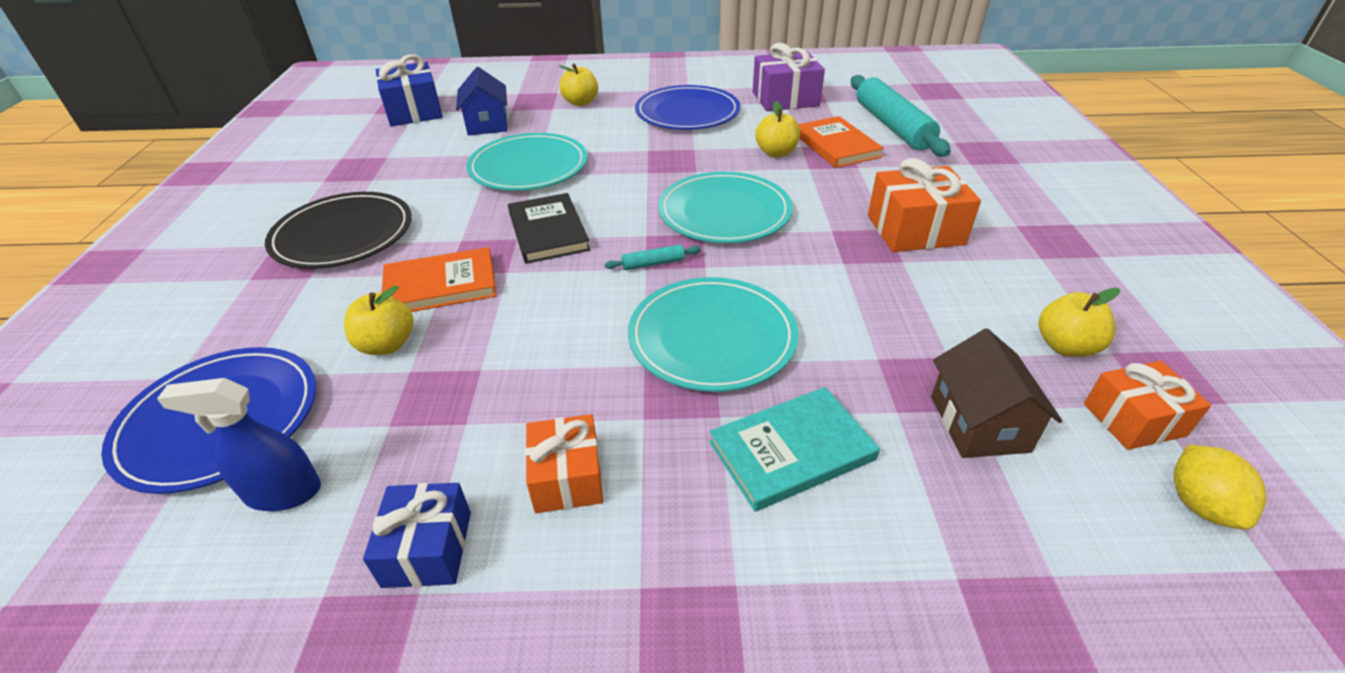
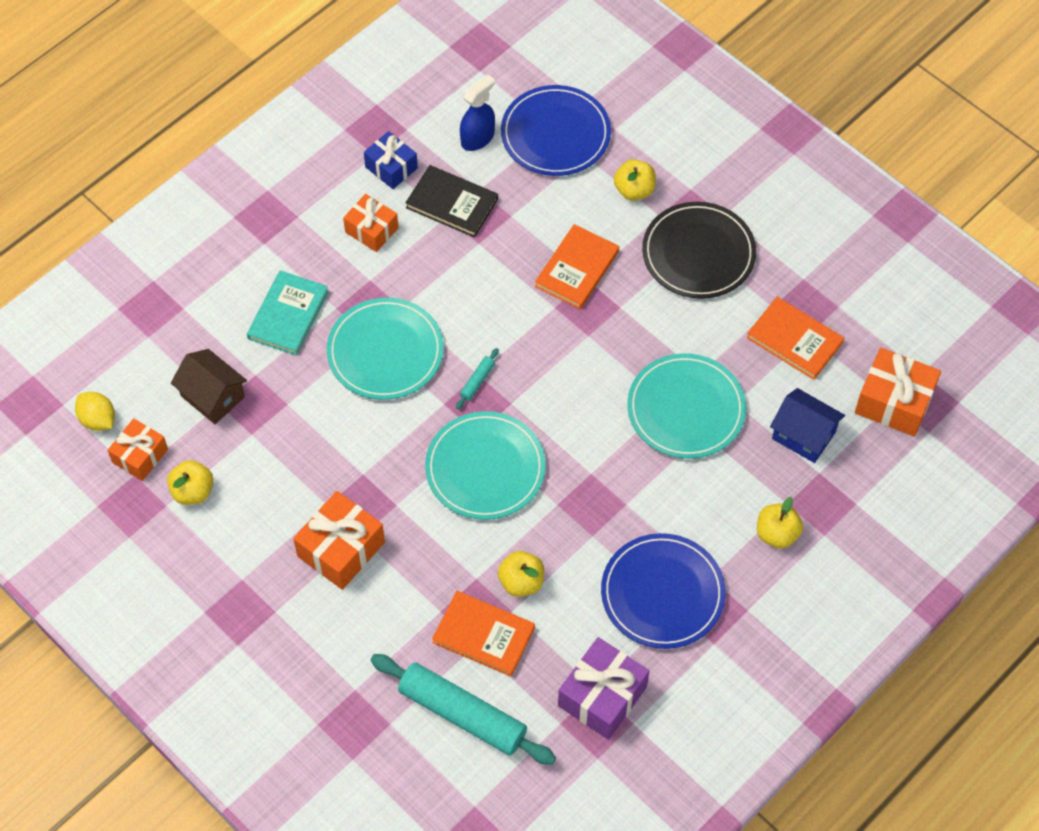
camera: 135 degrees right, 20 degrees up
yellow apple [344,286,413,355] -> yellow apple moved to [614,159,656,200]
blue gift [376,54,443,127] -> orange gift [855,348,941,437]
black book [508,193,590,264] -> black book moved to [405,165,498,238]
none -> orange book [747,297,844,380]

